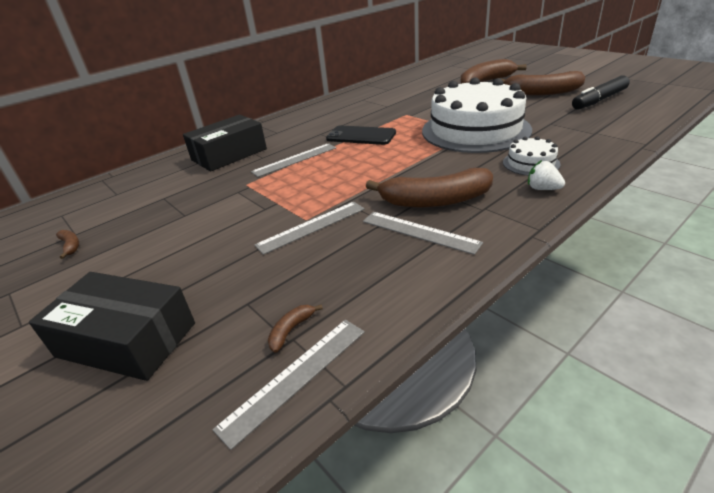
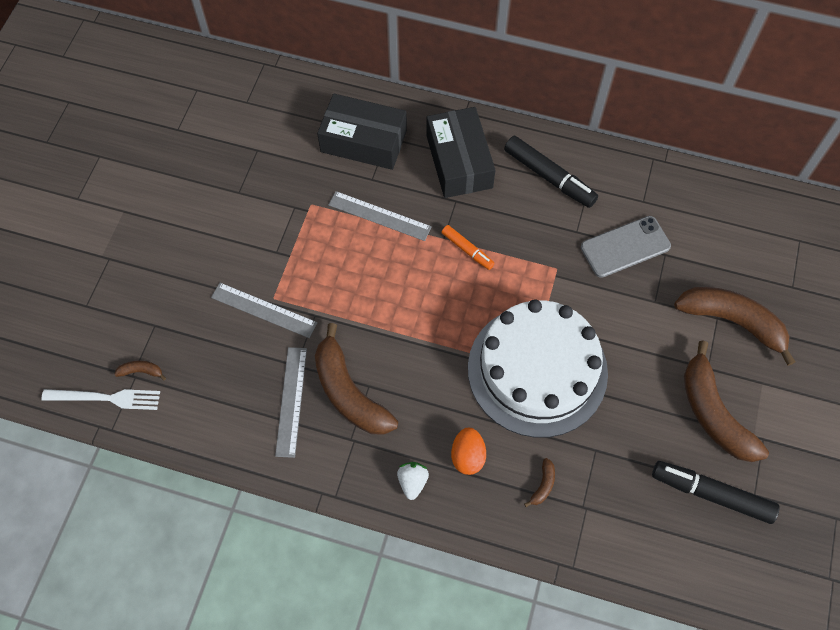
camera: 55 degrees right, 30 degrees up
black box [29,272,195,381] -> black box moved to [426,107,495,198]
brown banana [56,230,79,259] -> brown banana moved to [524,458,555,507]
grey ruler [212,320,365,450] -> white fork [41,389,160,410]
black phone [326,125,396,145] -> orange marker [441,225,495,270]
white cake [503,136,560,176] -> orange egg [451,428,486,475]
none -> black marker [504,136,598,208]
none -> grey phone [581,216,671,278]

